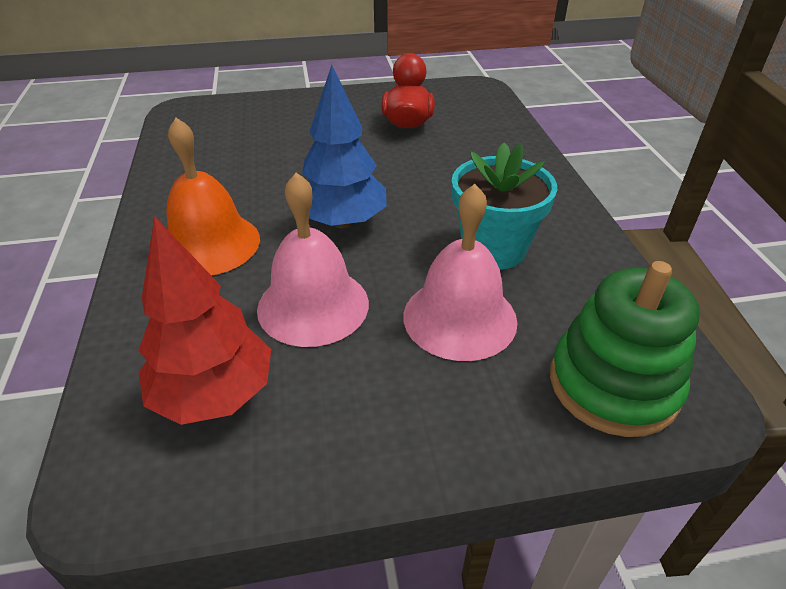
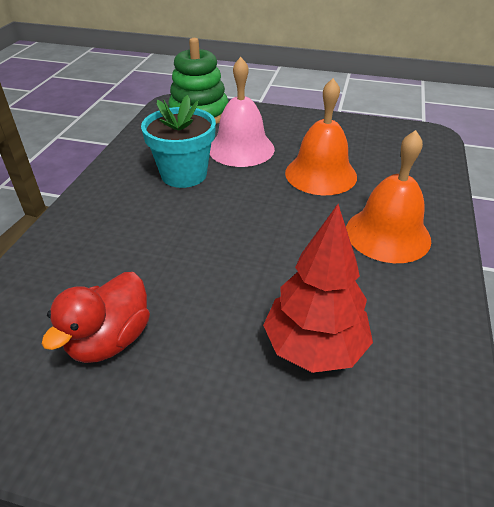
camera: 155 degrees left, 0 degrees up
red tree [138,216,271,425] -> red tree moved to [263,204,373,373]
pink bell [257,173,369,347] -> orange bell [285,78,357,195]
blue tree [302,65,387,228] -> none

